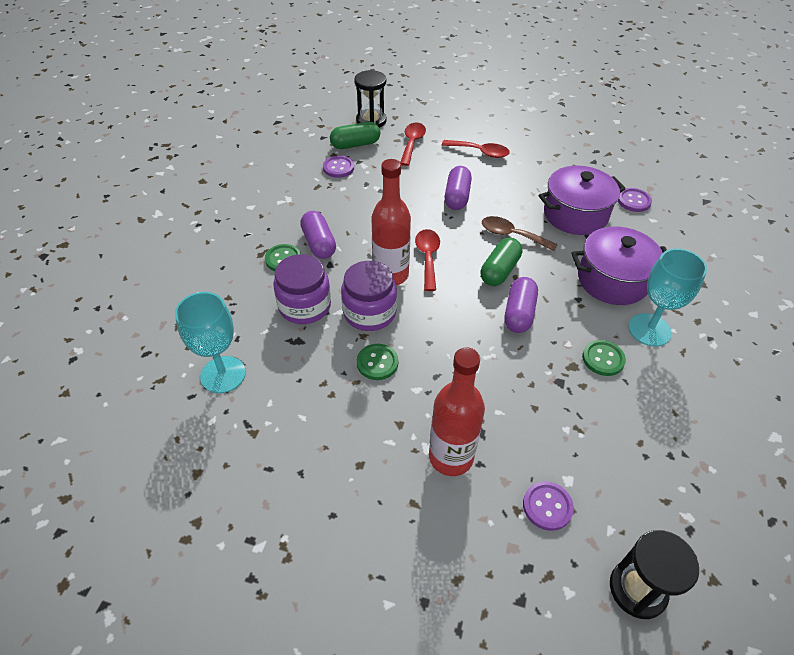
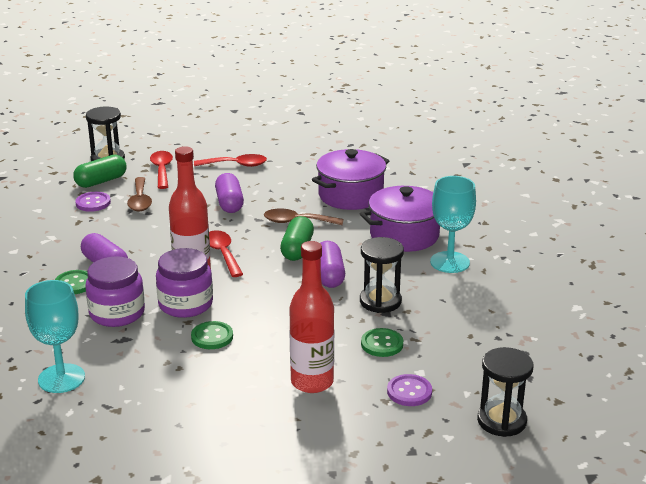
camera: 20 degrees left, 20 degrees down
green button [582,340,626,376] -> green button moved to [361,328,403,357]
purple button [618,188,652,212] -> none
none -> brown spoon [127,177,152,211]
none -> black hourglass [360,237,404,313]

